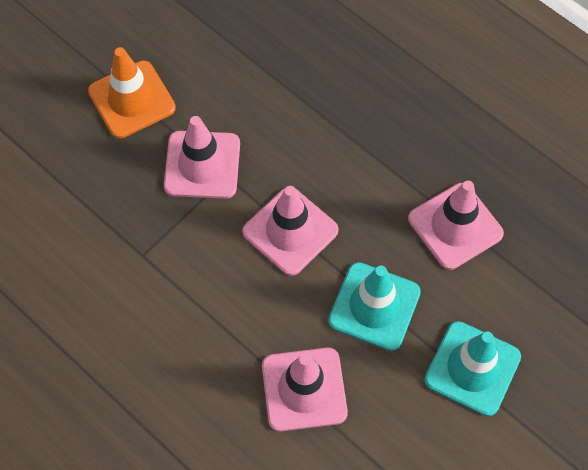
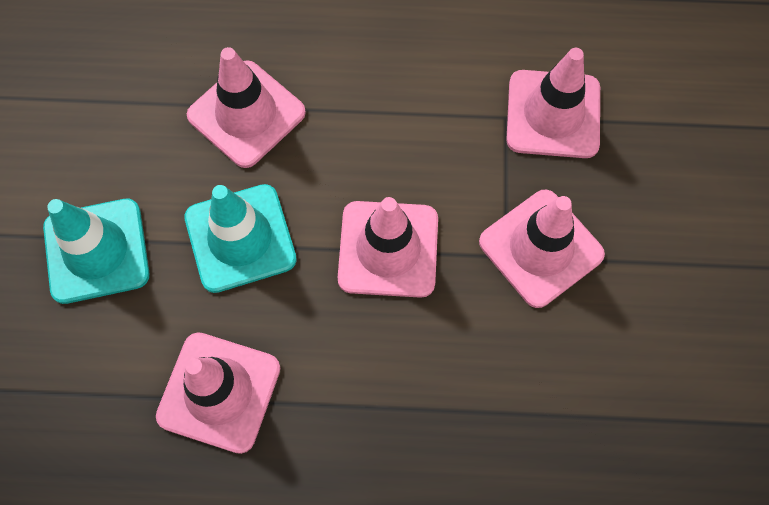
camera: 140 degrees right, 5 degrees up
orange traffic cone [88,47,176,138] -> none
none -> pink traffic cone [506,48,600,158]

